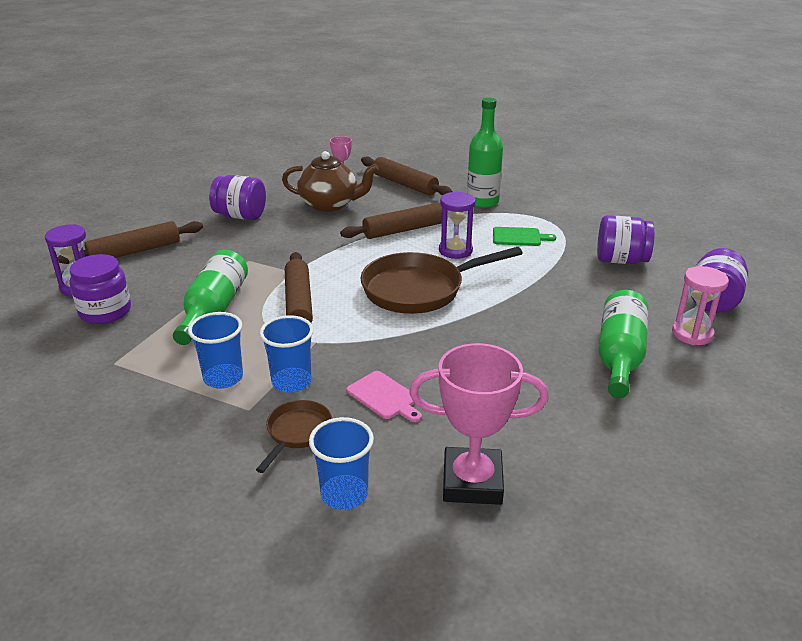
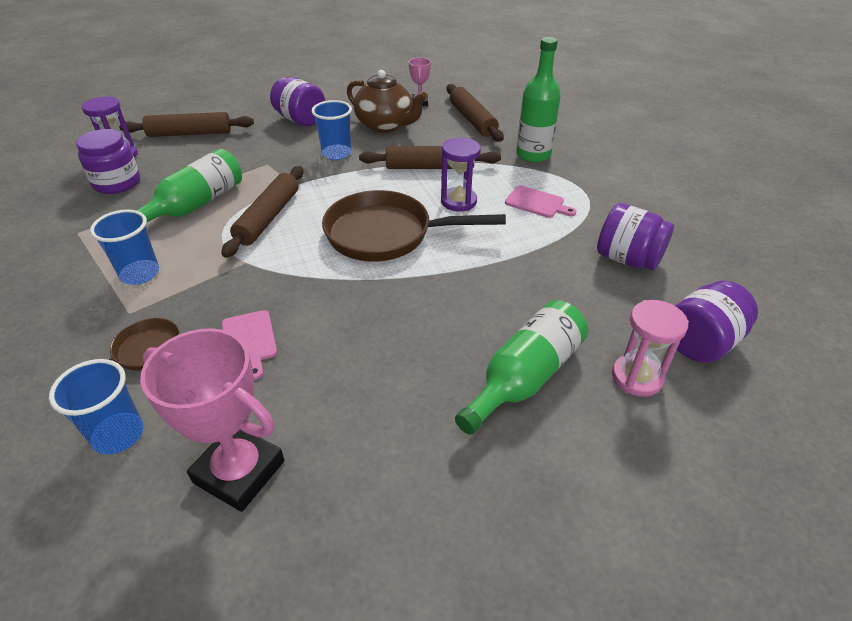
camera: 25 degrees right, 10 degrees up
blue cup [259,315,314,393] -> blue cup moved to [311,100,352,160]
green cutting board [493,227,556,246] -> pink cutting board [505,185,576,218]

